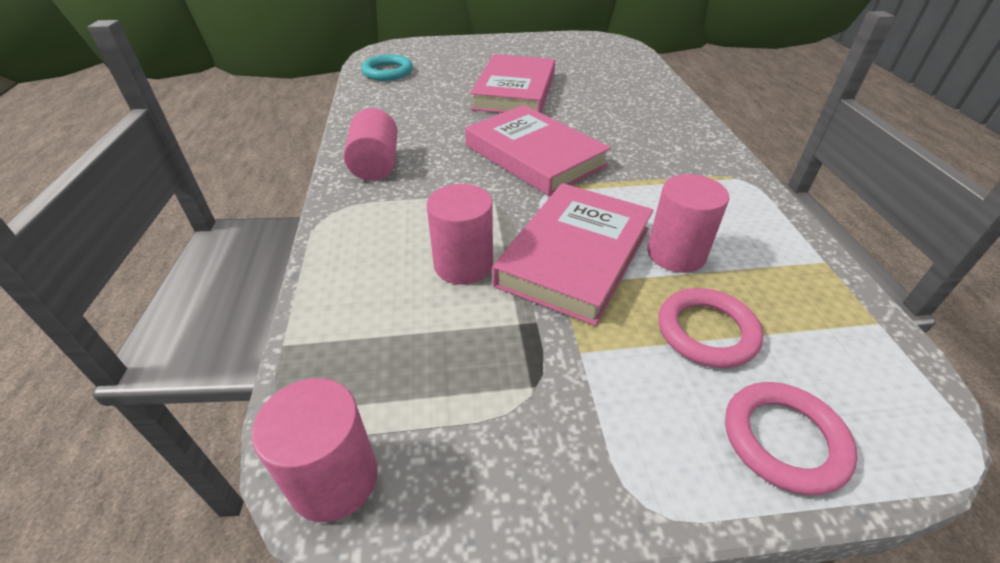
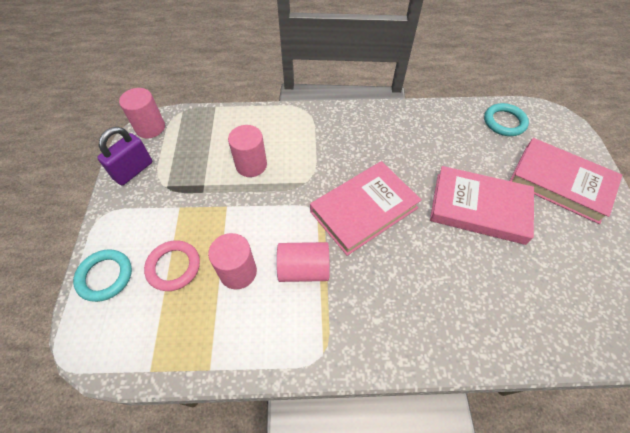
camera: 95 degrees right, 15 degrees up
pink cylinder [344,108,398,181] -> pink cylinder moved to [277,242,330,282]
pink book [492,183,654,326] -> pink book moved to [510,138,622,224]
pink ring [725,382,858,495] -> turquoise ring [73,249,132,302]
none -> purple padlock [97,127,152,185]

